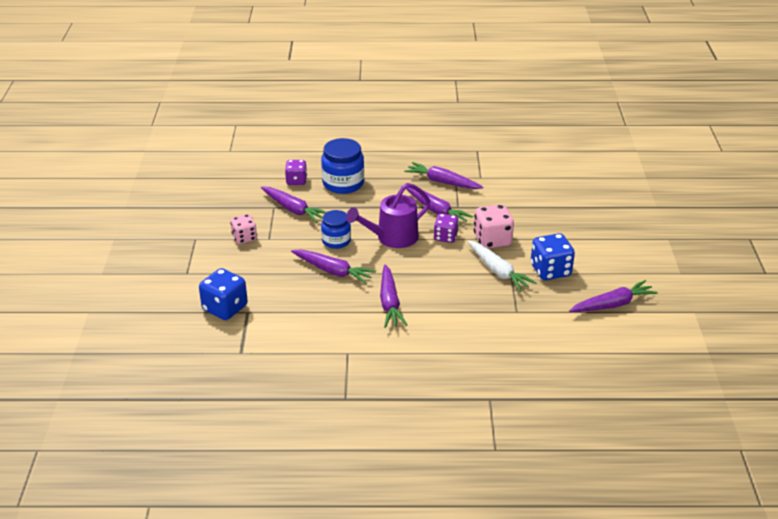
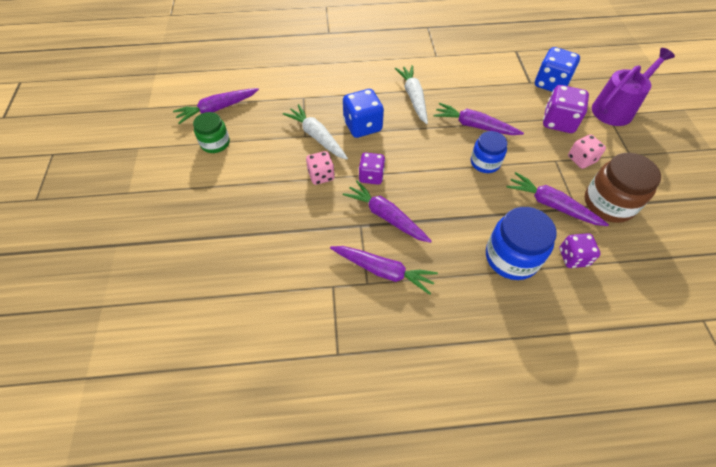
camera: 175 degrees right, 20 degrees up
purple watering can [346,183,430,248] -> purple watering can moved to [592,48,675,126]
purple carrot [380,265,407,328] -> white carrot [395,65,428,124]
pink dice [474,204,514,249] -> pink dice [306,151,335,185], size x0.66
blue dice [531,233,575,280] -> blue dice moved to [343,89,384,138]
none -> green jar [193,112,230,153]
none -> purple dice [543,85,589,133]
none -> brown jar [584,153,661,223]

